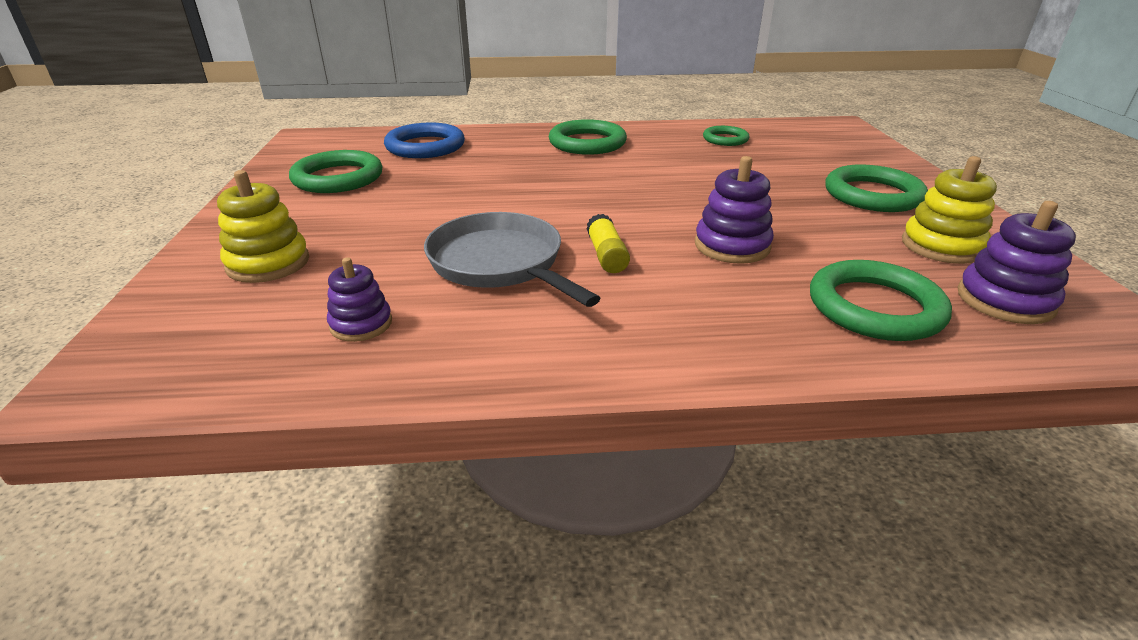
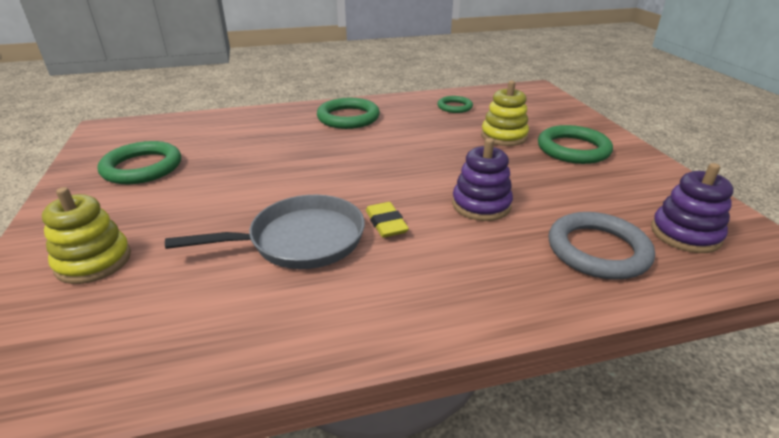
camera: 10 degrees left, 0 degrees up
purple stacking toy [327,257,392,342] -> none
blue ring [384,123,465,158] -> none
grey pan [424,212,600,307] -> grey pan turned 120 degrees clockwise [165,195,365,269]
yellow glue stick [586,214,630,273] -> yellow eraser [366,202,409,238]
green ring [810,260,952,341] -> grey ring [548,212,655,280]
yellow stacking toy [902,156,997,264] -> yellow stacking toy moved to [481,81,529,146]

